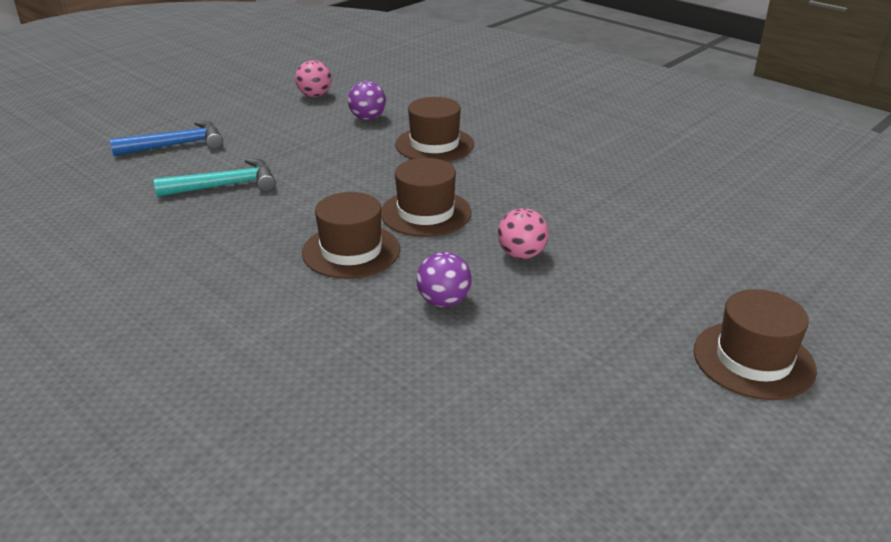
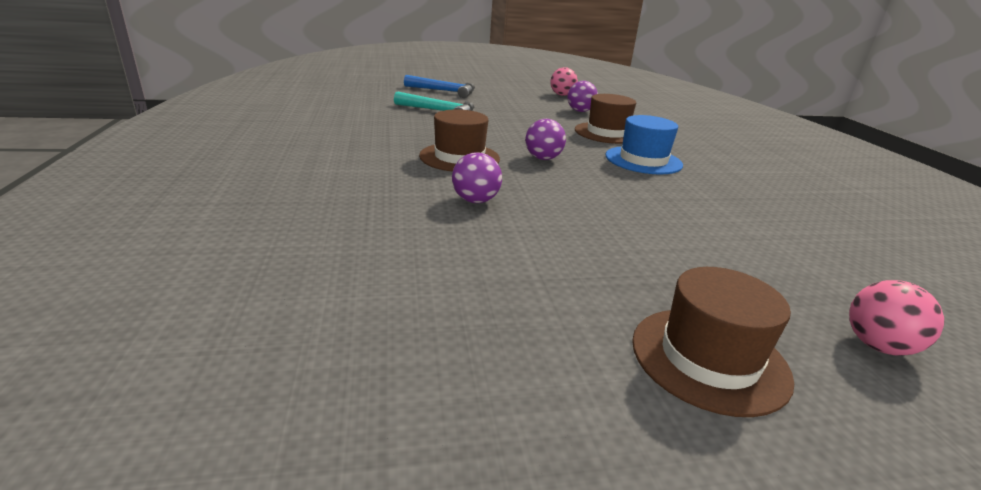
camera: 35 degrees right, 5 degrees down
brown hat [381,158,472,237] -> purple ball [525,119,566,160]
pink ball [498,208,549,259] -> pink ball moved to [849,280,944,356]
none -> blue hat [605,115,683,175]

